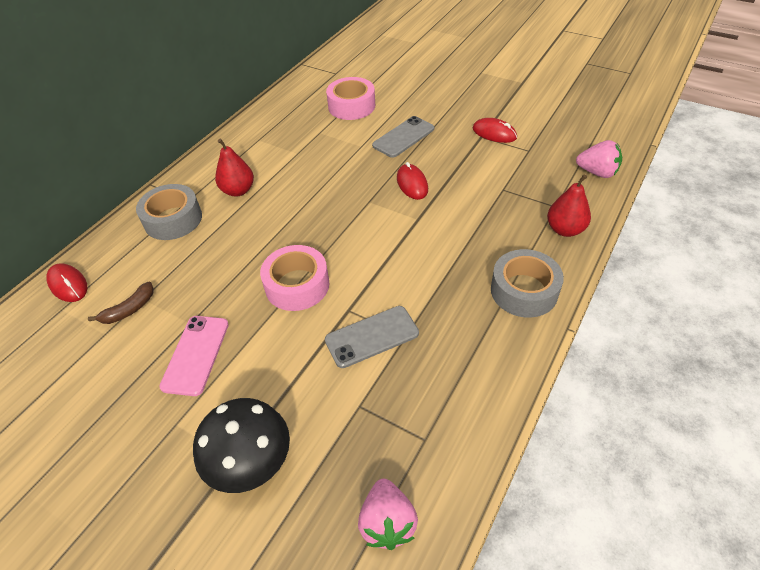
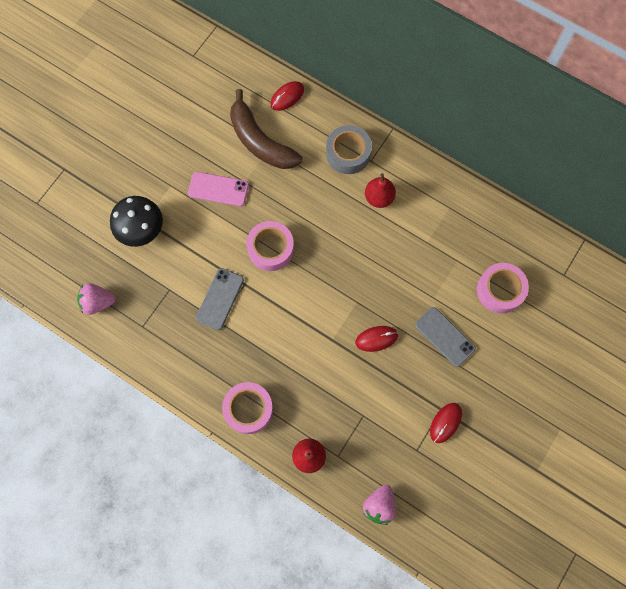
camera: 90 degrees right, 25 degrees up
brown banana [88,282,154,324] -> brown banana [230,89,303,169], size x2.22
grey phone [325,306,419,368] -> grey phone turned 45 degrees clockwise [196,268,244,330]
grey tape [491,249,564,318] -> pink tape [222,382,273,434]

